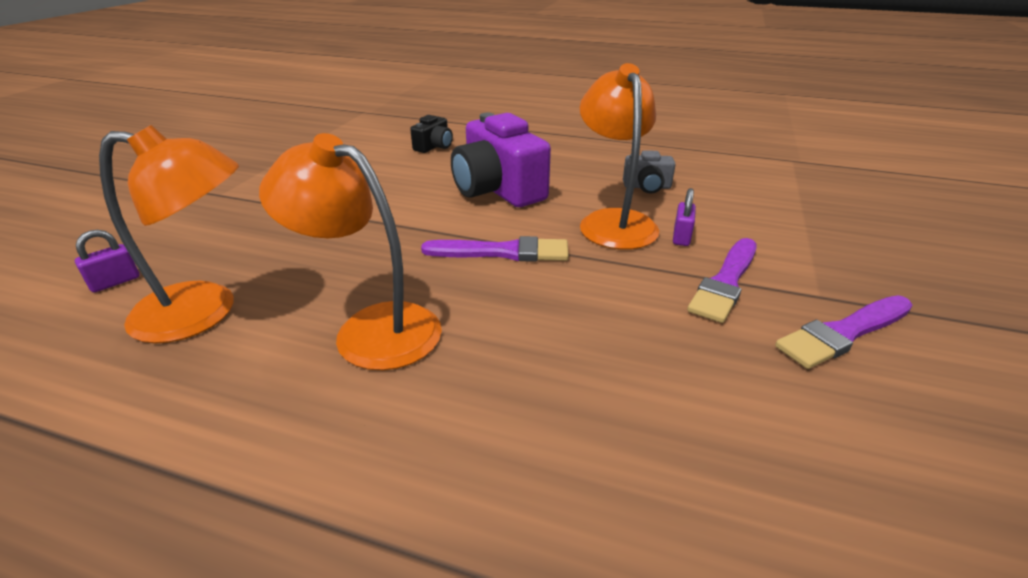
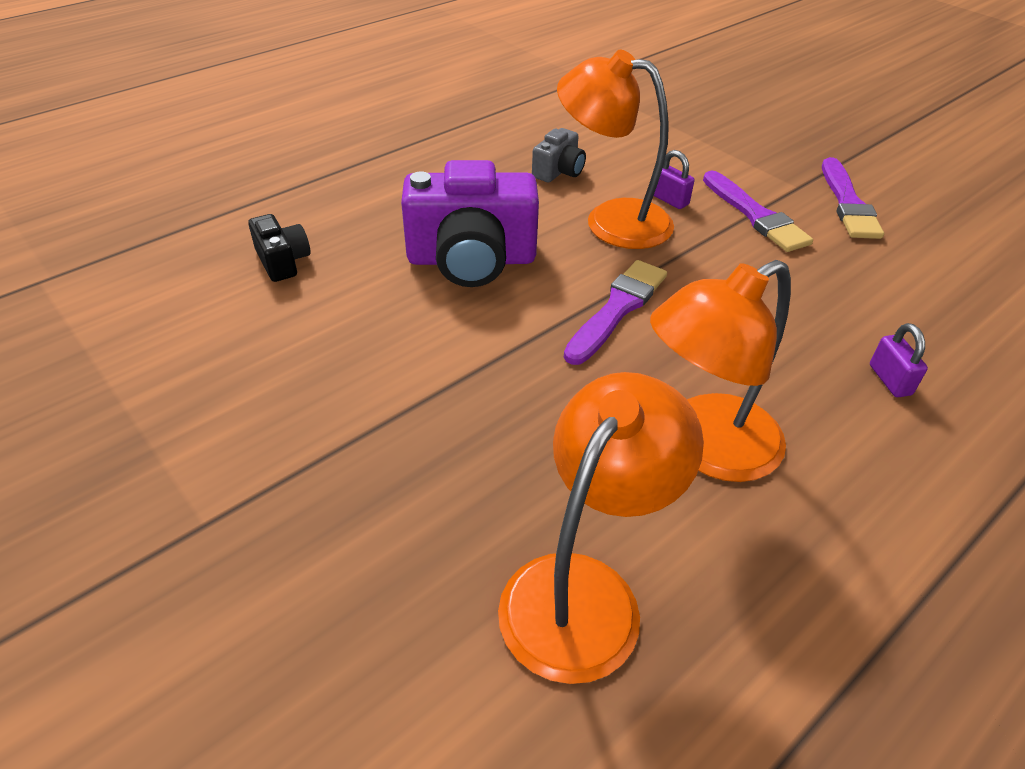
camera: 60 degrees left, 10 degrees up
purple padlock [75,230,140,292] -> purple padlock moved to [870,323,928,397]

